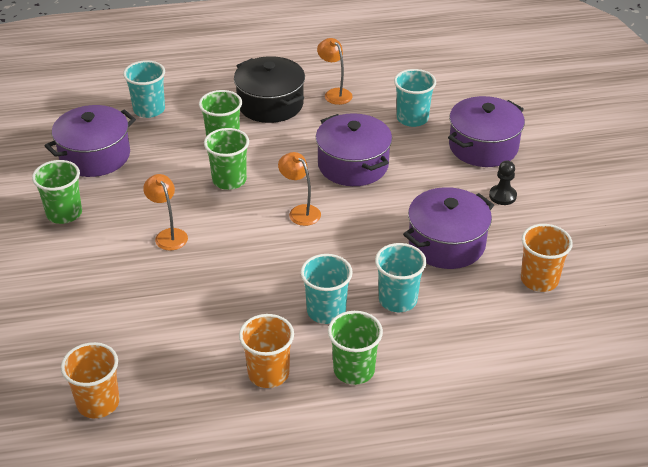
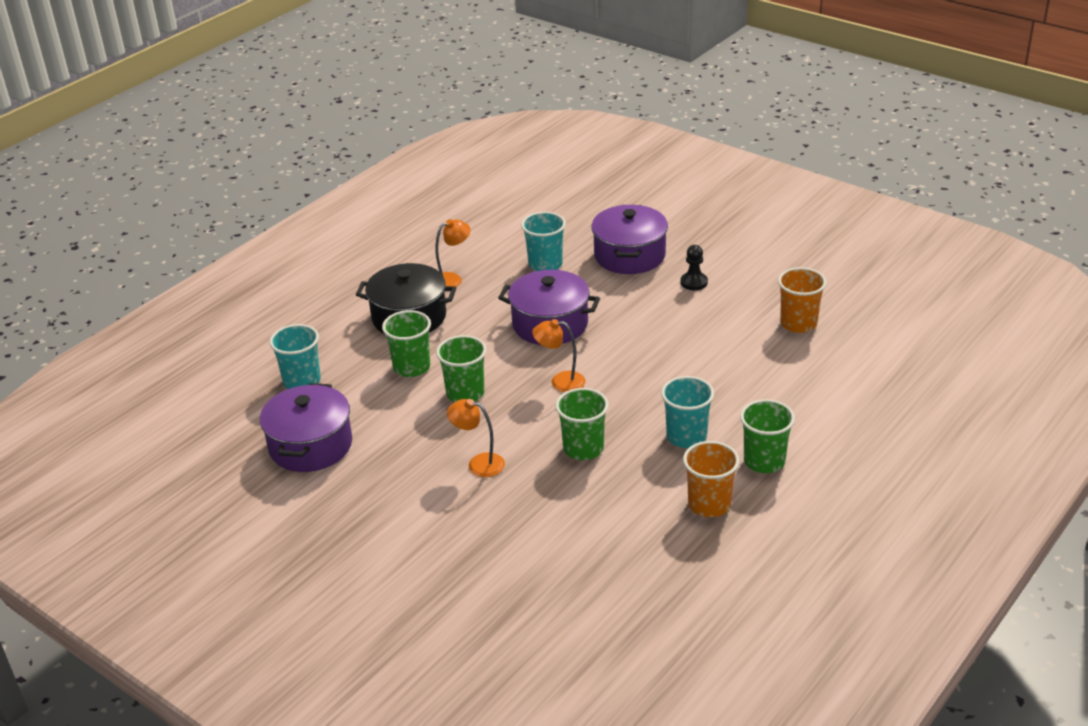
camera: 40 degrees left, 5 degrees down
green cup [32,160,82,224] -> green cup moved to [555,388,609,460]
orange cup [61,342,120,418] -> none
orange lamp [317,38,353,105] -> orange lamp turned 135 degrees clockwise [435,219,470,287]
turquoise cup [375,243,427,312] -> none
purple pot [403,187,494,269] -> none

